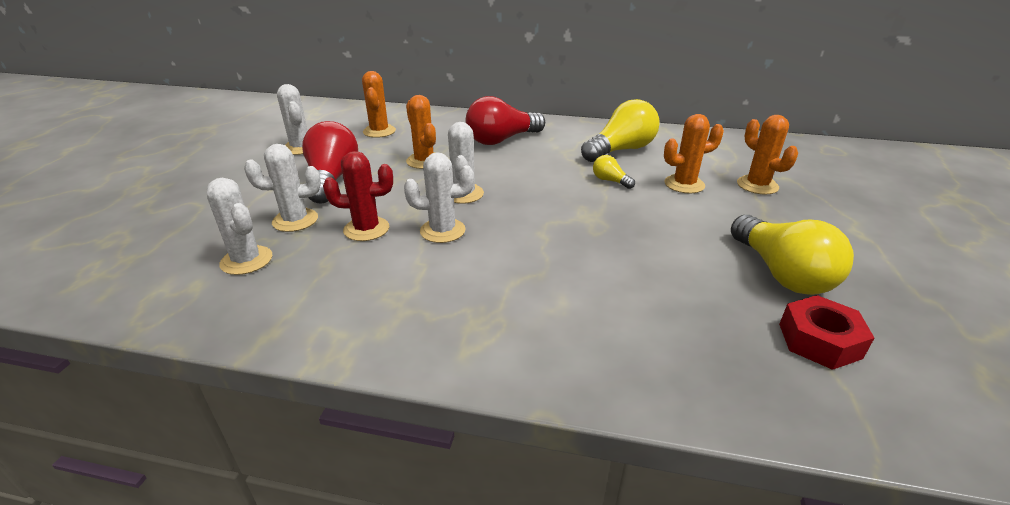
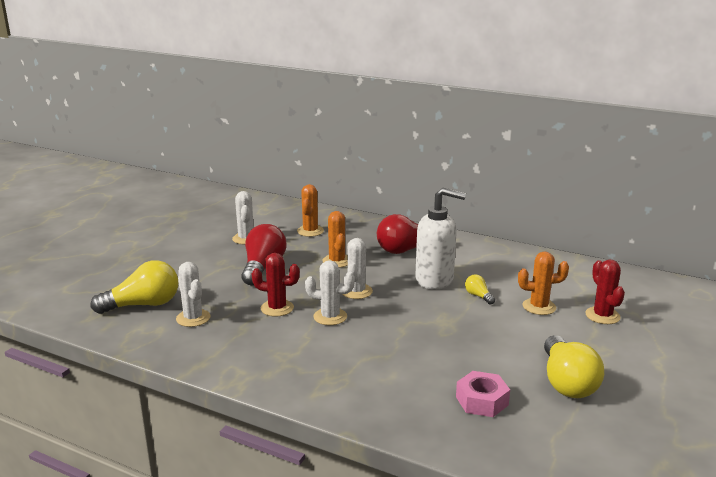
camera: 15 degrees right, 10 degrees down
white cactus [244,144,321,232] -> none
yellow light bulb [581,99,660,162] -> yellow light bulb moved to [90,260,178,314]
orange cactus [737,115,798,195] -> red cactus [585,259,625,324]
red nut [779,295,874,370] -> none
none -> white soap dispenser [415,188,466,290]
none -> pink nut [456,371,510,417]

